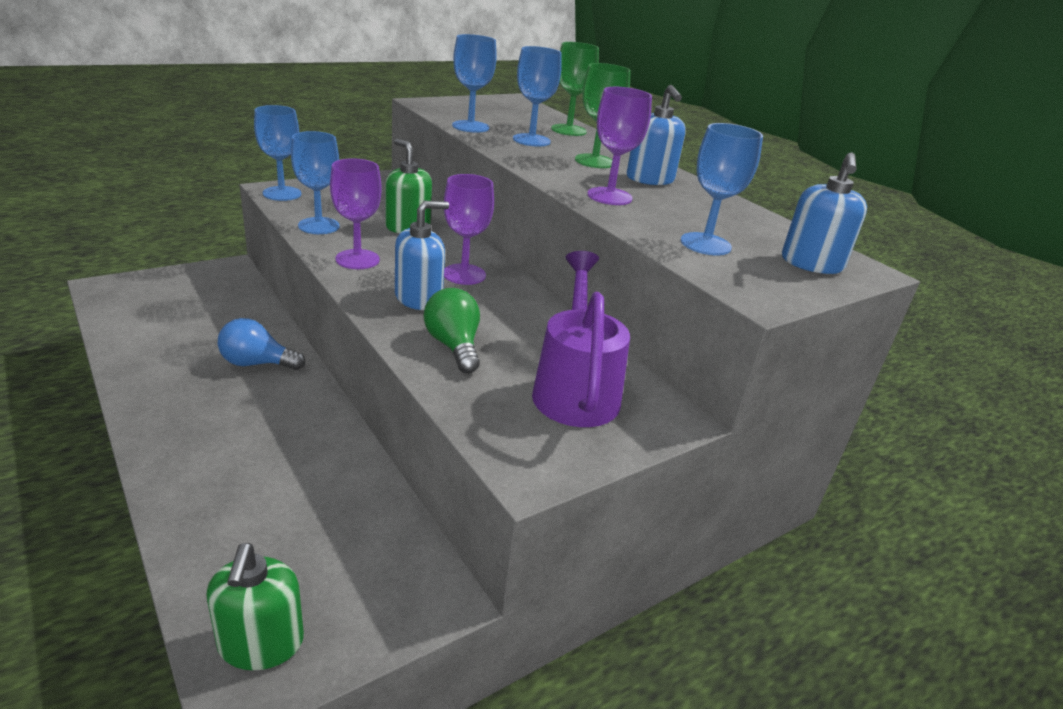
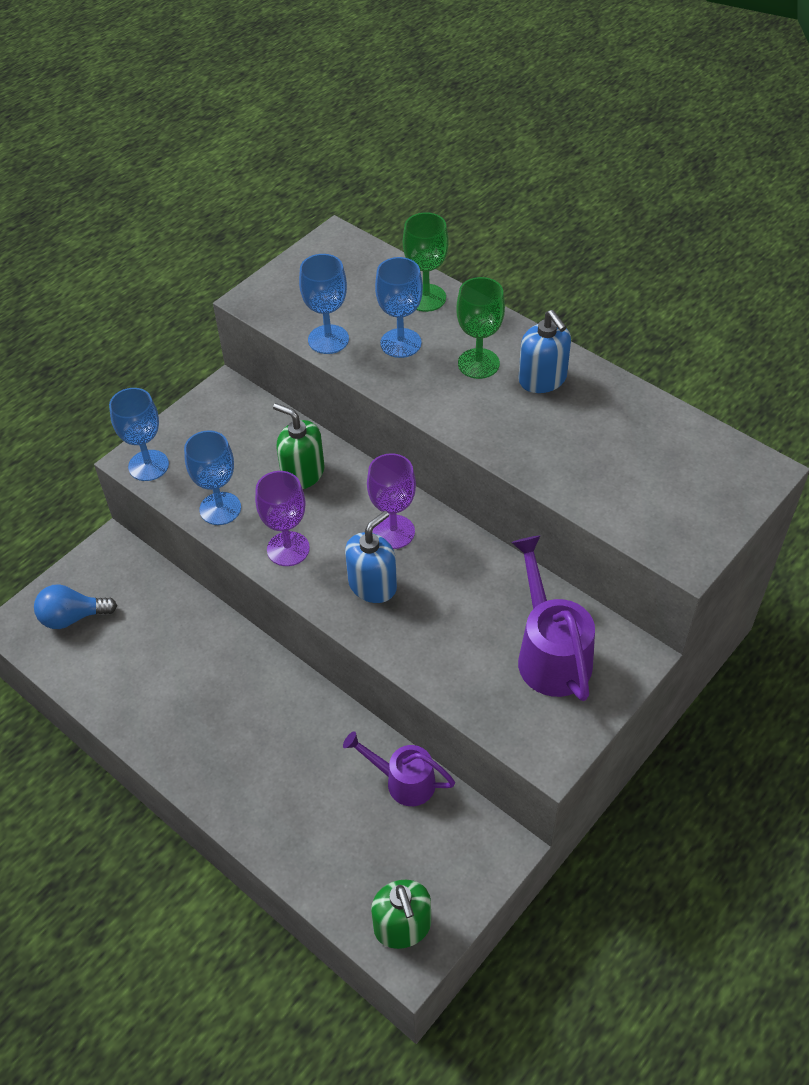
camera: 10 degrees left, 20 degrees up
blue light bulb [218,318,305,370] -> blue light bulb moved to [34,584,117,629]
green light bulb [424,288,480,373] -> none
purple goblet [587,87,652,205] -> none
blue goblet [681,123,763,255] -> none
blue soap dispenser [782,153,867,274] -> none
none -> purple watering can [343,731,455,806]

